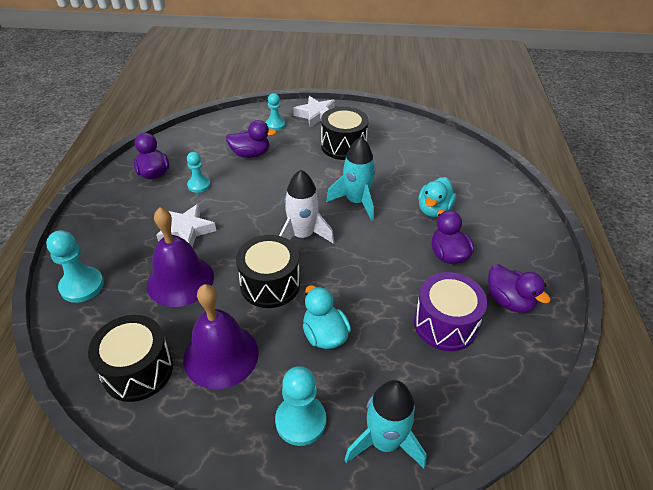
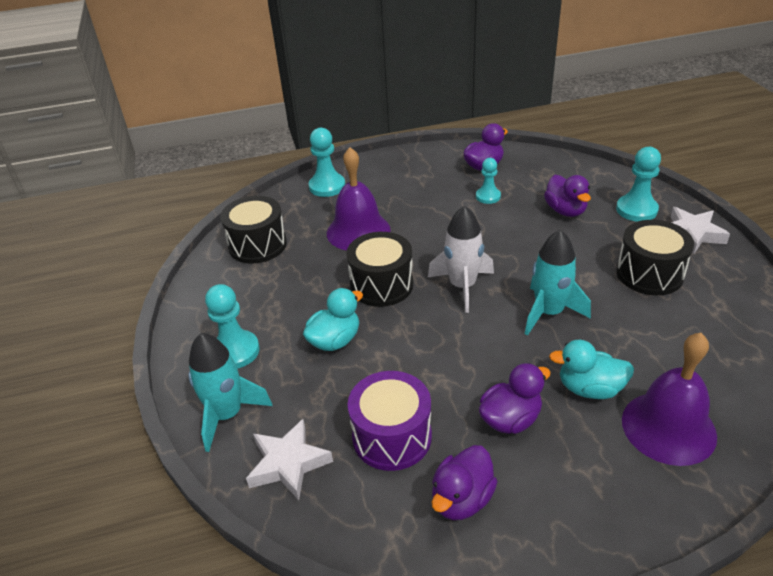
camera: 75 degrees right, 5 degrees down
white star [156,204,216,247] -> white star moved to [246,419,333,500]
purple bell [183,284,259,389] -> purple bell moved to [622,333,717,466]
turquoise pawn [265,93,285,131] -> turquoise pawn [616,147,661,222], size x1.54

